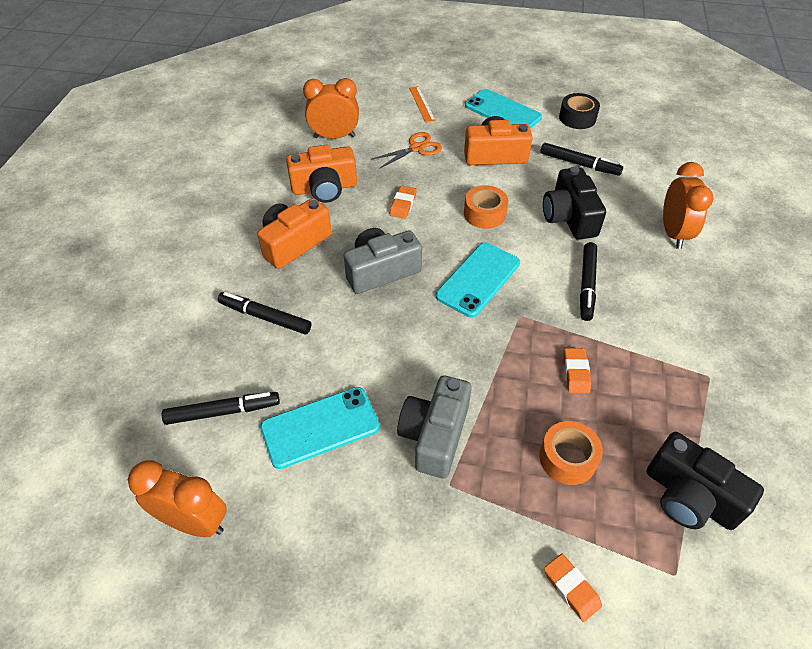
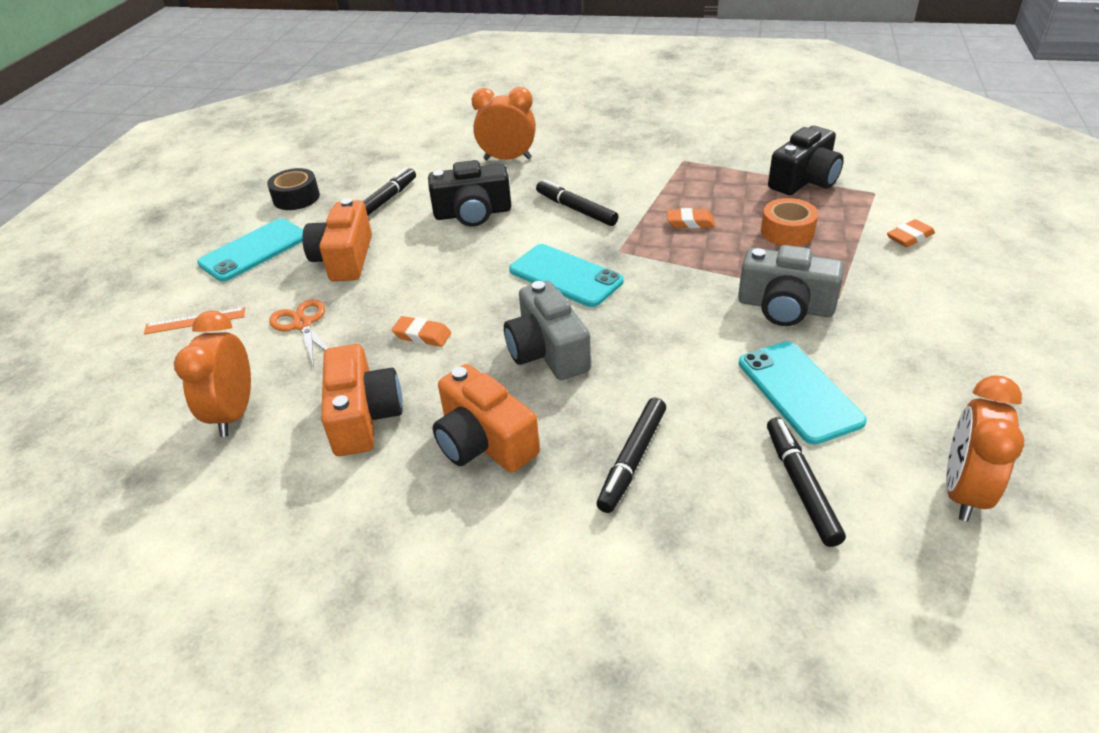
camera: 85 degrees left, 10 degrees down
orange tape [464,185,508,229] -> none
black marker [580,242,597,321] -> black marker turned 150 degrees counterclockwise [536,179,619,226]

